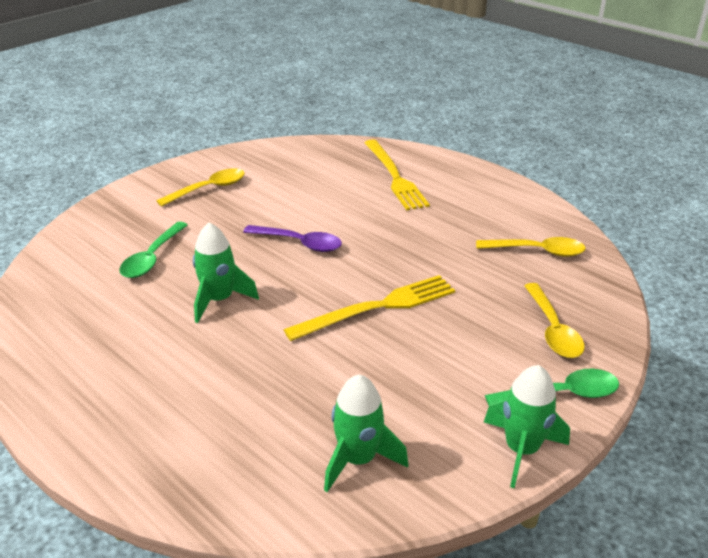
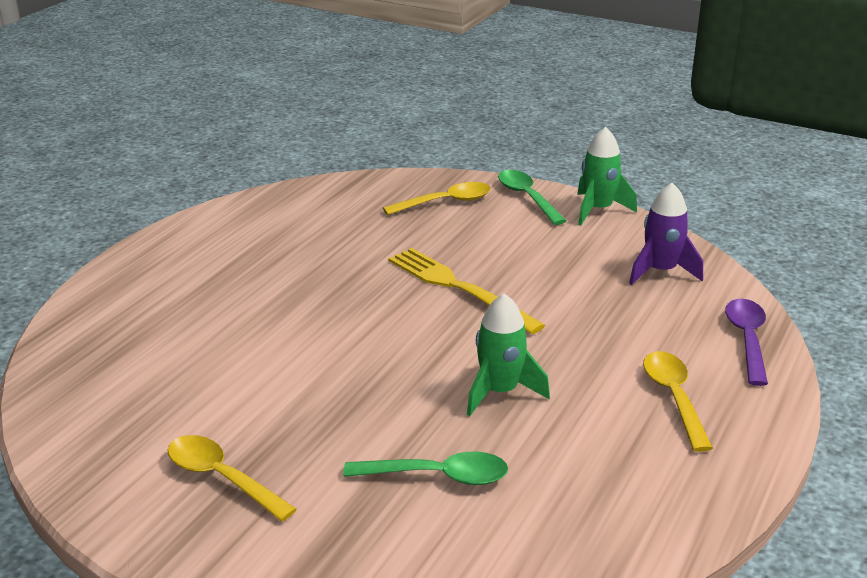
camera: 105 degrees left, 5 degrees down
purple spoon [243,225,342,252] -> purple spoon moved to [725,299,768,386]
green rocket [324,375,408,492] -> purple rocket [629,183,703,285]
yellow fork [365,140,430,210] -> none
yellow spoon [476,237,586,257] -> yellow spoon moved to [643,351,713,452]

